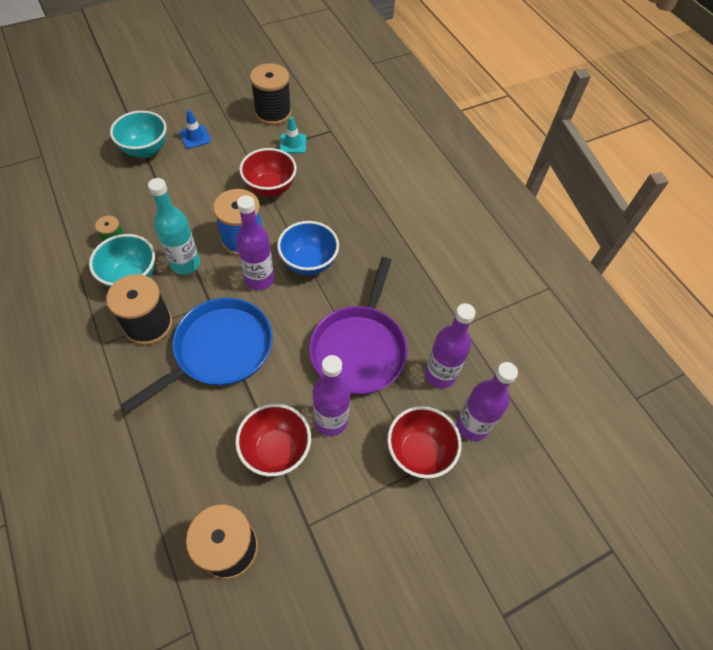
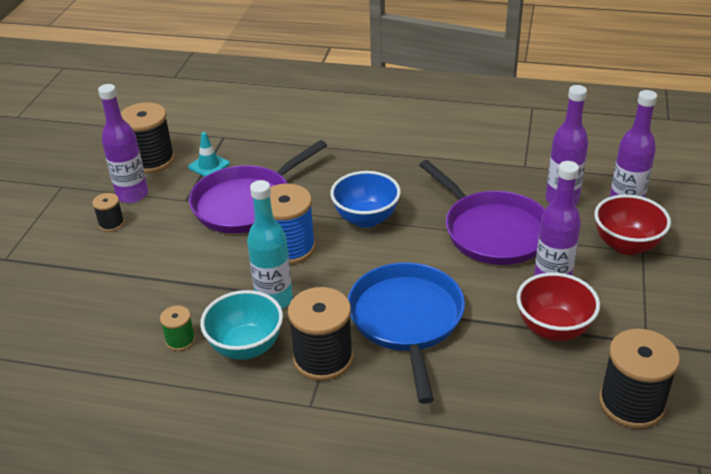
camera: 45 degrees left, 20 degrees down
turquoise bowl [110,110,167,158] -> none
blue traffic cone [180,110,211,149] -> black spool [92,193,124,232]
purple bottle [236,195,274,290] -> purple bottle moved to [98,84,148,203]
red bowl [239,148,297,197] -> purple pan [189,140,327,233]

